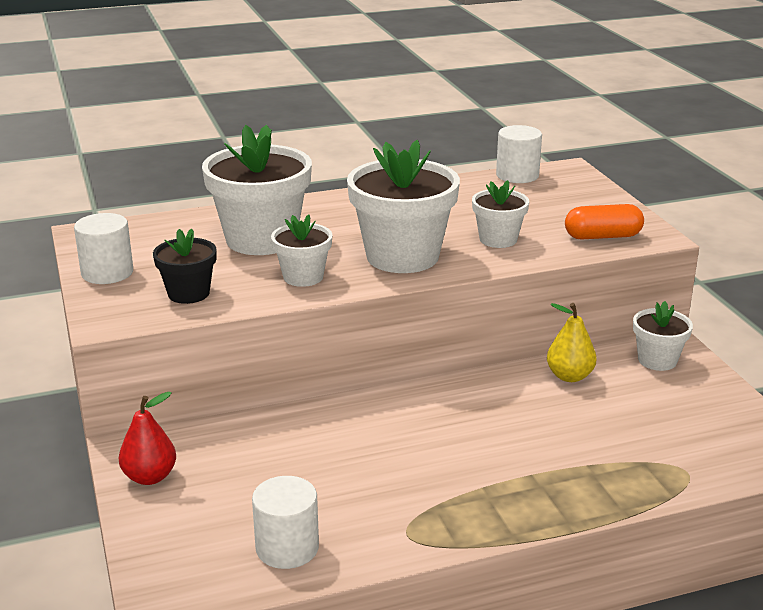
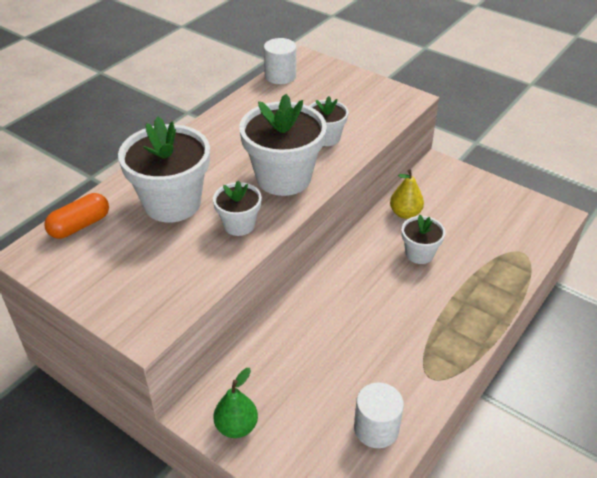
camera: 35 degrees left, 15 degrees up
white cylinder [74,213,133,284] -> none
red pear [119,392,176,485] -> green pear [214,368,258,438]
black flower pot [153,229,217,304] -> none
orange capsule [565,204,644,239] -> orange capsule moved to [44,193,109,239]
white flower pot [633,301,693,371] -> white flower pot moved to [402,215,445,264]

